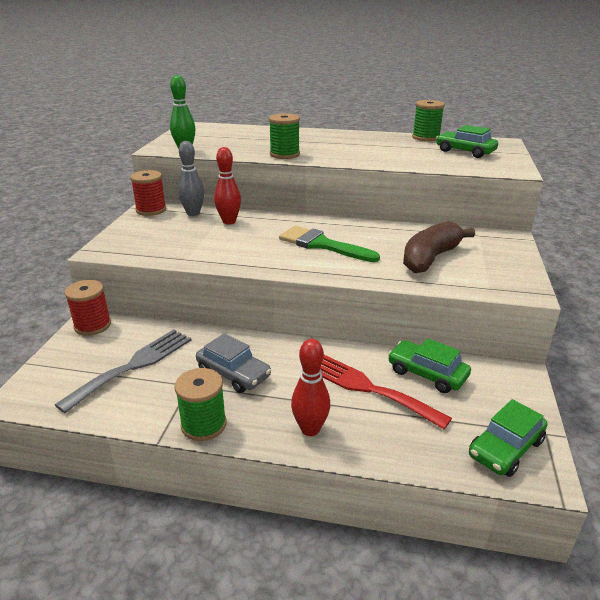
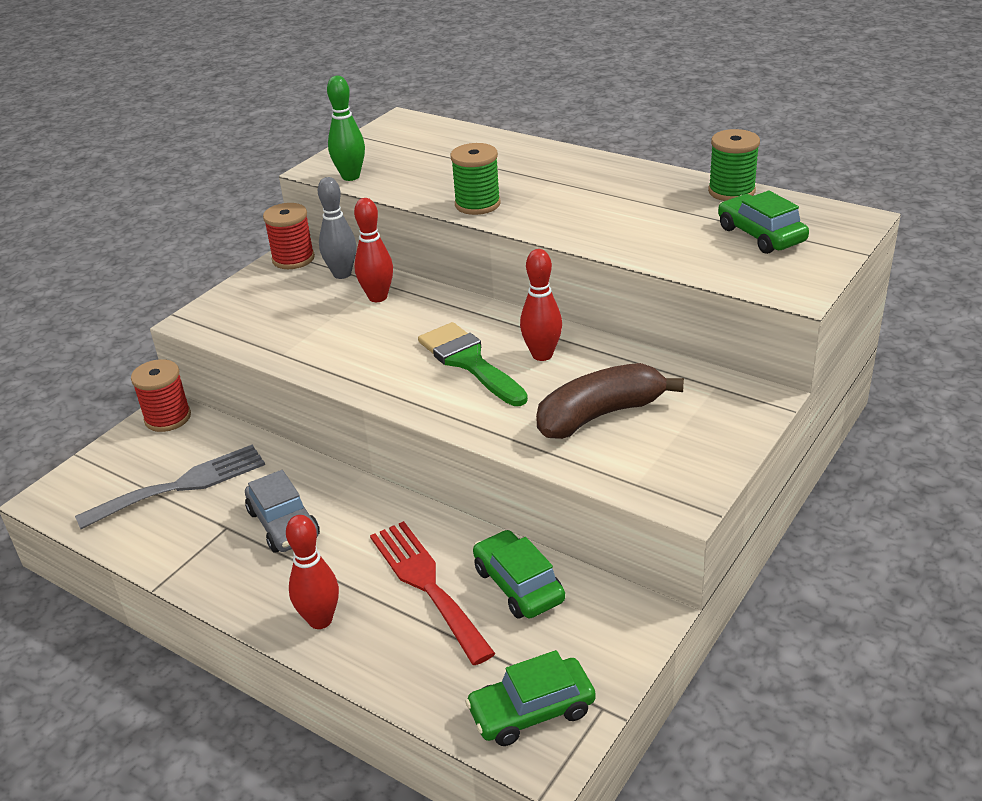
camera: 25 degrees right, 5 degrees up
green spool [174,368,226,441] -> none
none -> red bowling pin [520,249,562,361]

